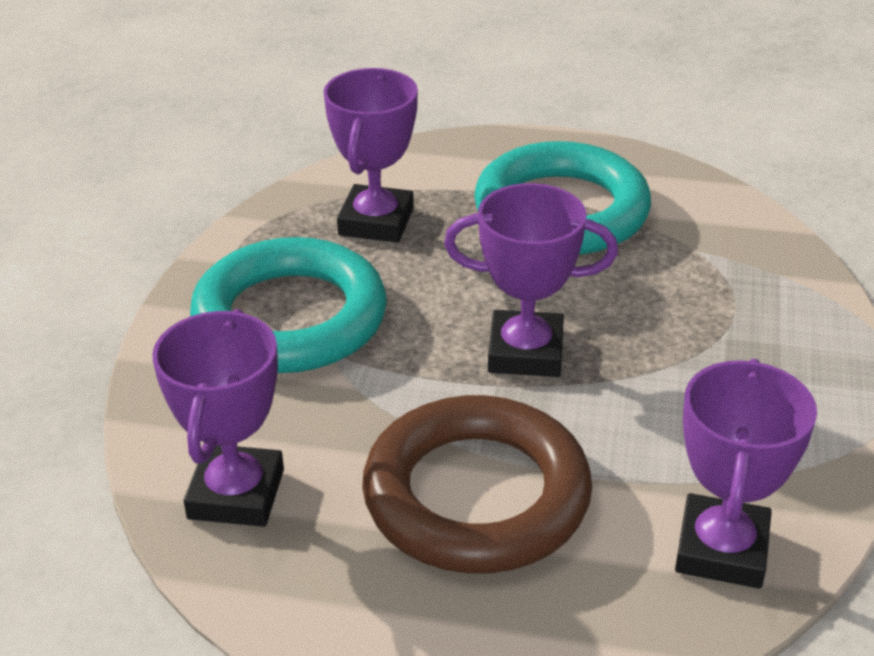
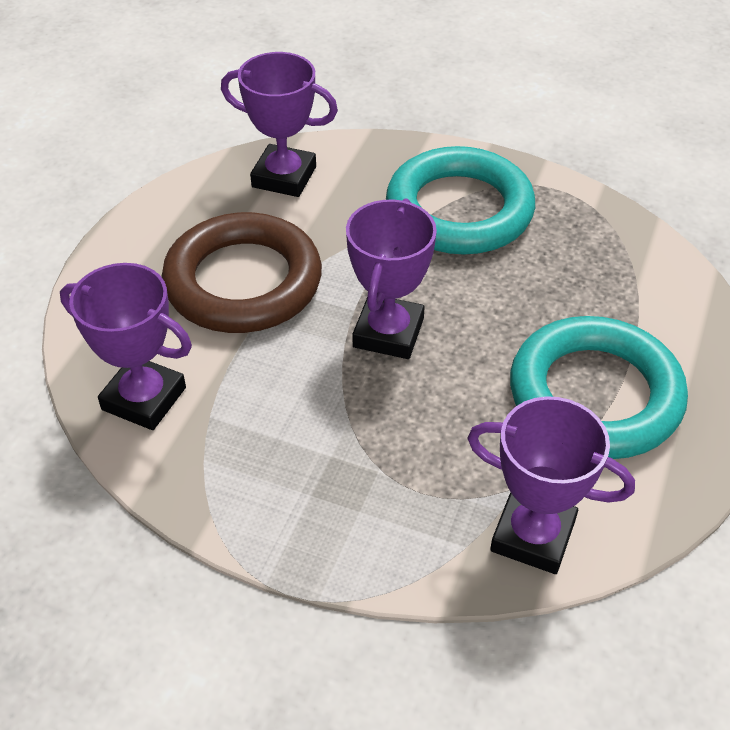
camera: 100 degrees right, 10 degrees up
purple trophy [324,68,418,243] -> purple trophy moved to [467,396,635,574]

